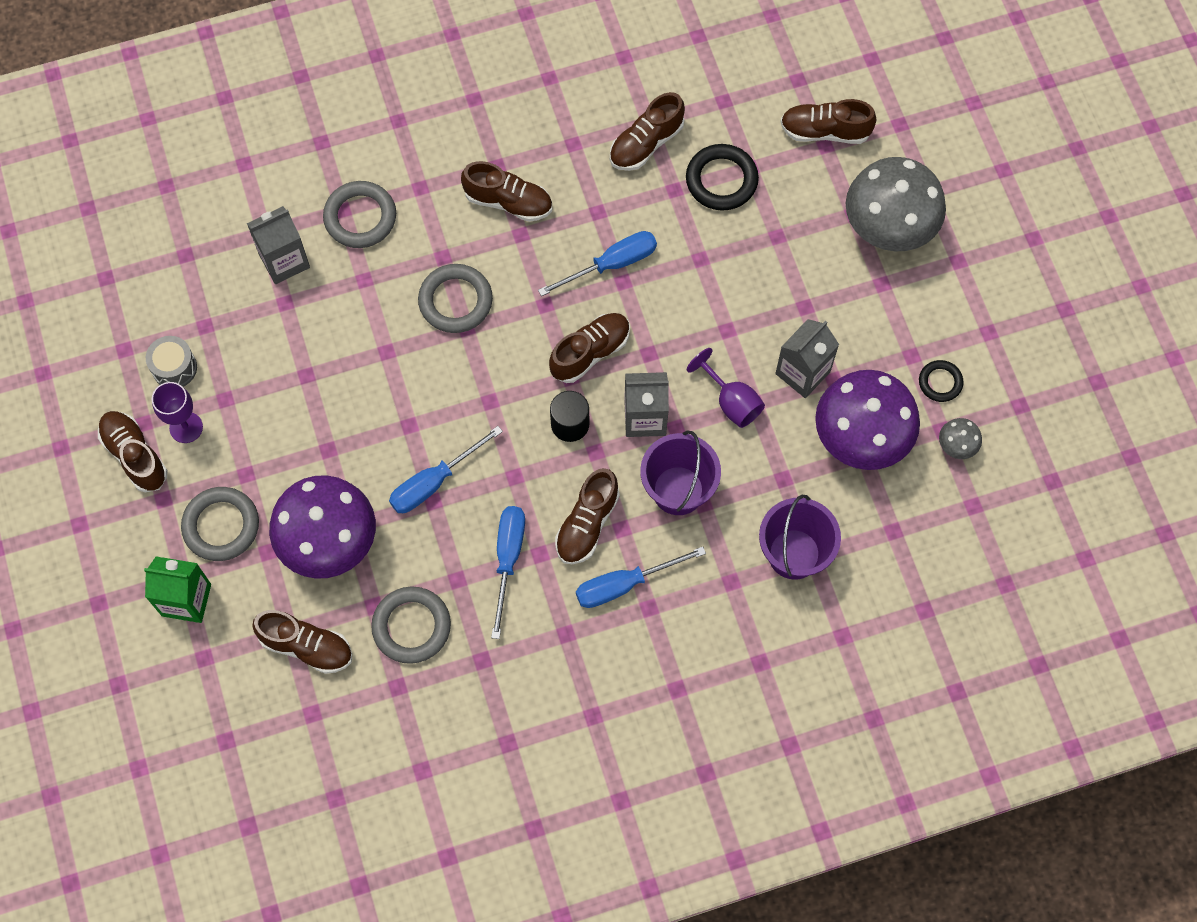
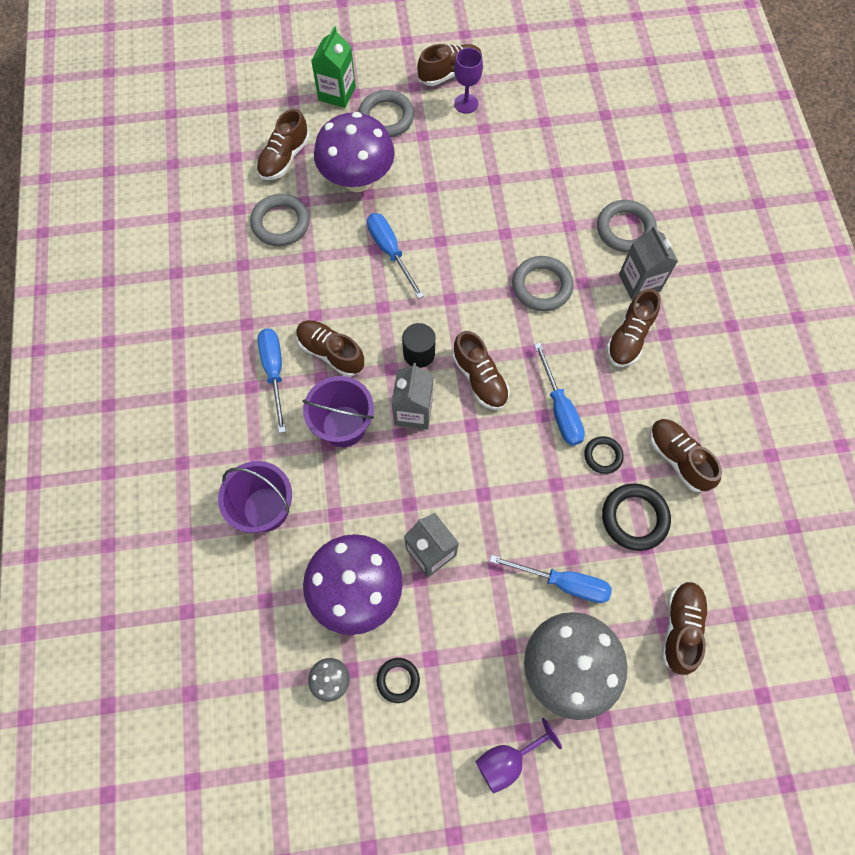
camera: 100 degrees right, 0 degrees up
grey drum [146,336,197,387] -> none
grey carton [247,206,310,284] -> grey carton moved to [619,225,678,300]
blue screwdriver [491,506,525,639] -> blue screwdriver moved to [490,555,612,603]
purple goblet [687,348,765,428] -> purple goblet moved to [475,718,562,794]
none -> black ring [584,436,624,474]

